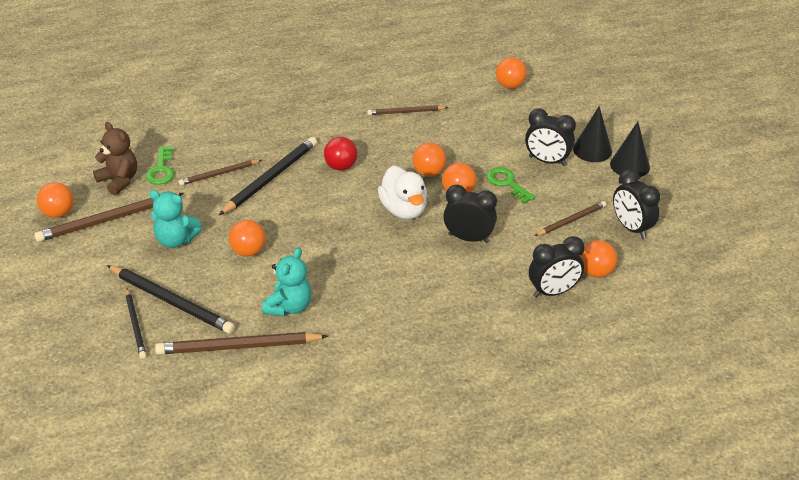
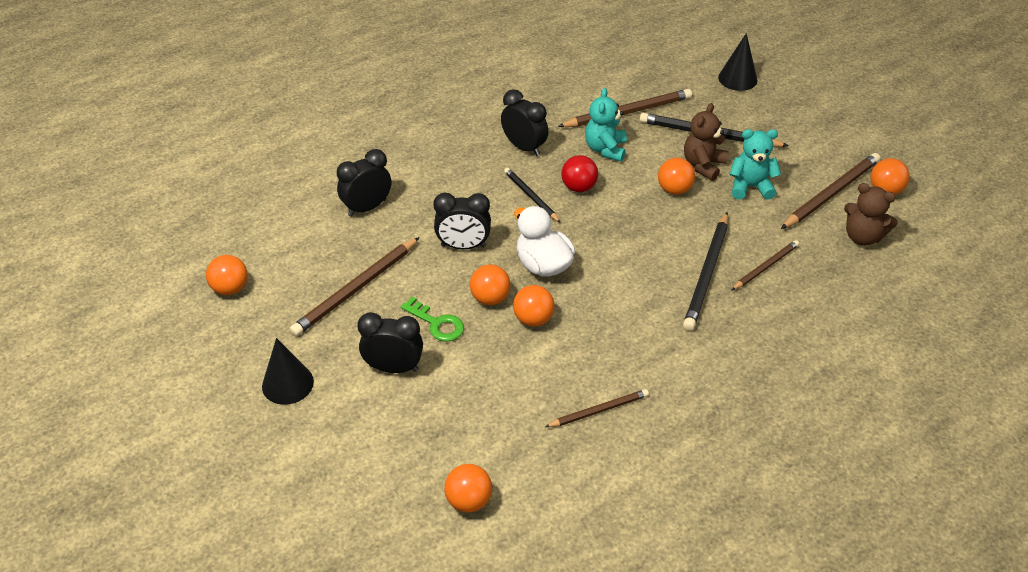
camera: 165 degrees right, 5 degrees up
black pencil [126,288,146,359] -> black pencil moved to [504,168,561,223]
green key [146,146,174,185] -> none
red ball [324,137,358,171] -> red ball moved to [561,155,598,192]
brown pencil [534,201,606,236] -> brown pencil [290,237,420,336], size x1.68
black cone [573,106,612,162] -> black cone moved to [718,33,757,91]
orange ball [580,240,618,278] -> orange ball moved to [206,255,248,295]
black clock [613,169,660,239] -> black clock moved to [501,89,548,156]
none -> brown teddy bear [684,103,728,181]

